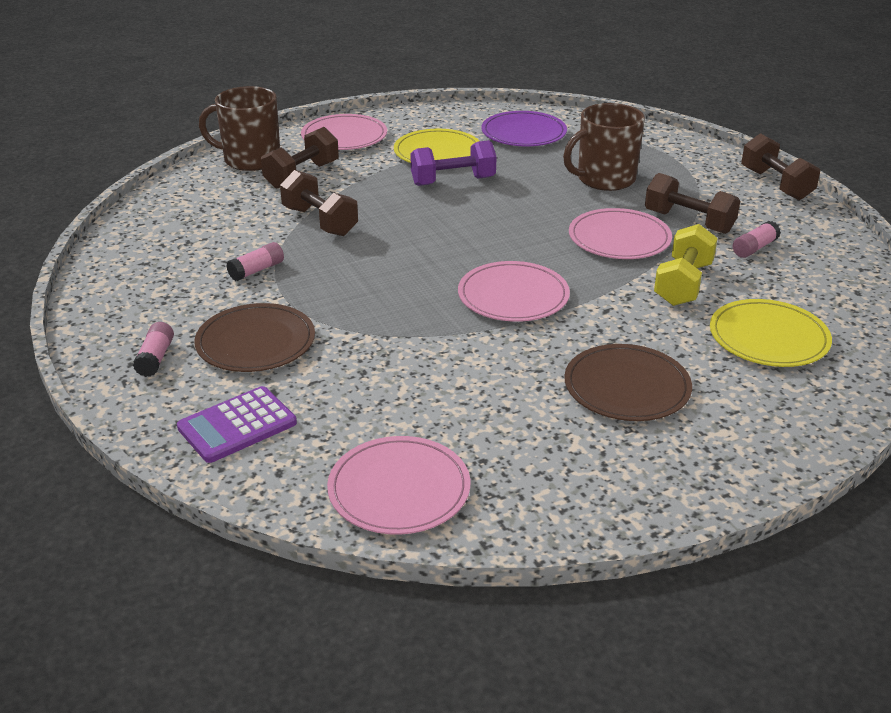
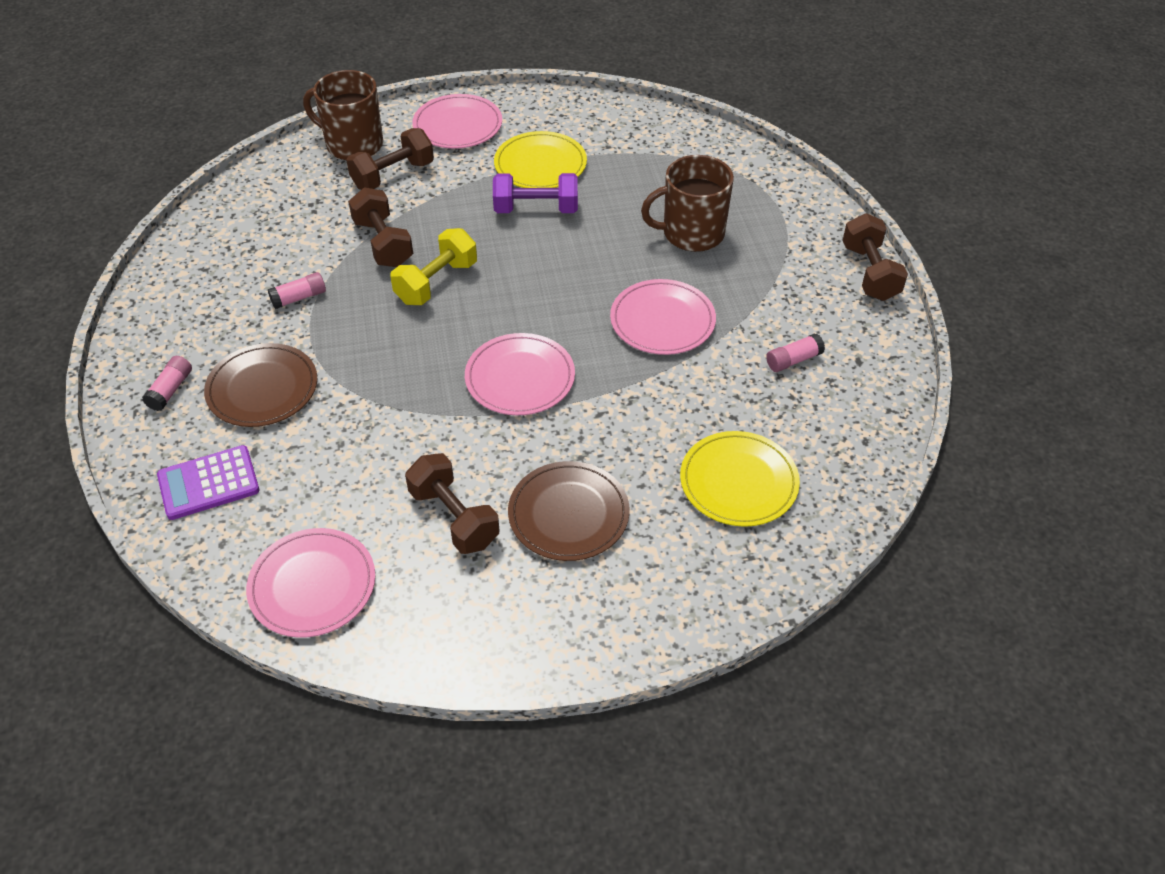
camera: 15 degrees right, 15 degrees up
purple plate [481,111,567,146] -> none
brown dumbbell [645,173,740,234] -> brown dumbbell moved to [405,453,500,554]
yellow dumbbell [654,224,718,306] -> yellow dumbbell moved to [390,228,477,305]

